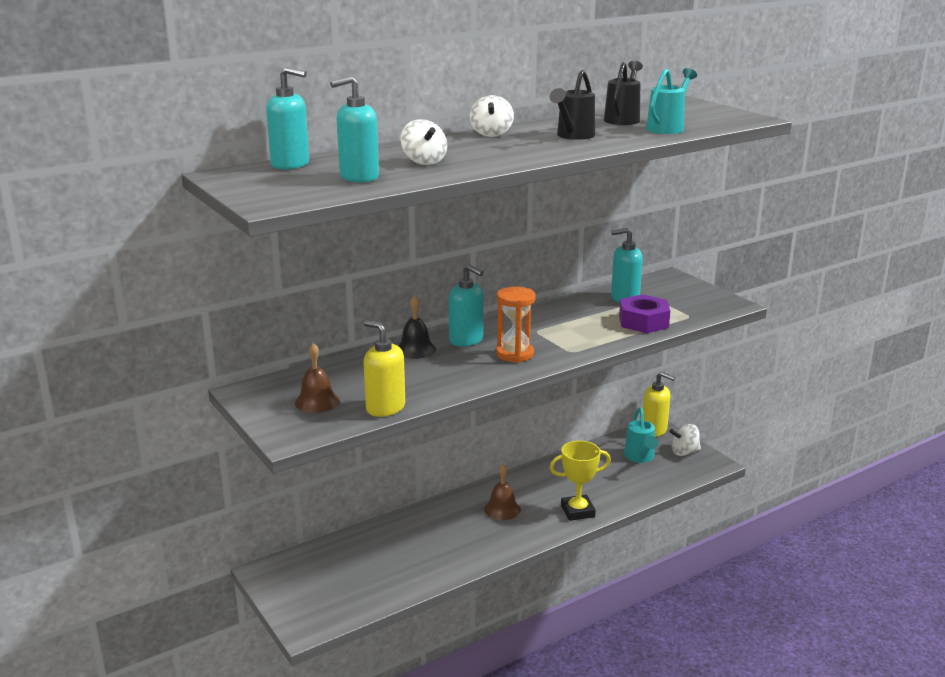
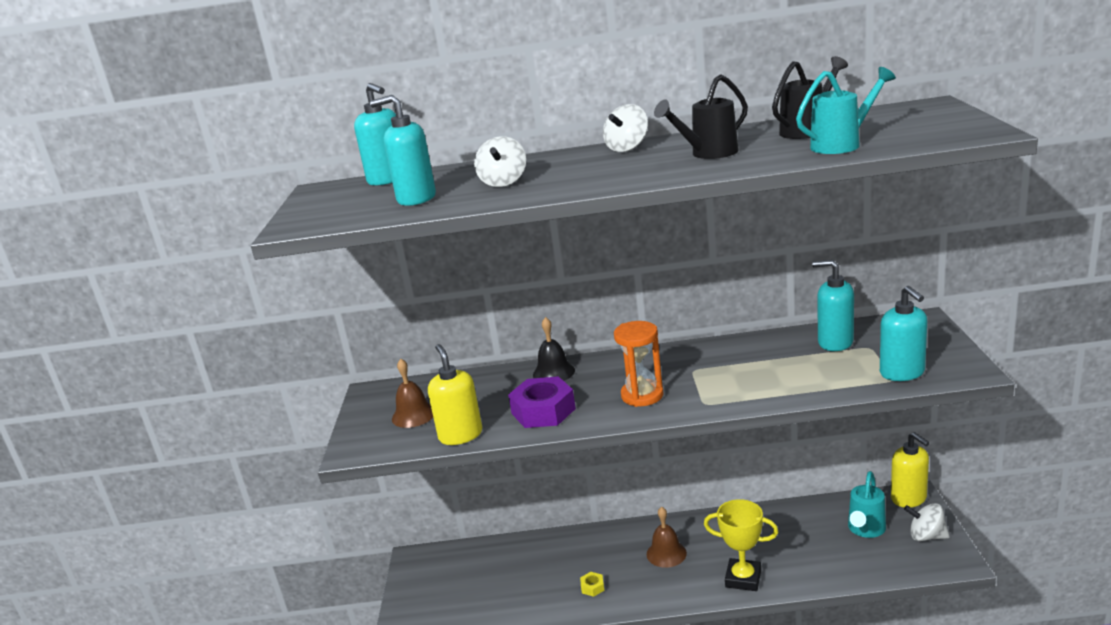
camera: 35 degrees right, 0 degrees up
turquoise soap dispenser [449,264,484,346] -> turquoise soap dispenser moved to [880,286,927,381]
purple nut [619,294,670,333] -> purple nut moved to [508,376,576,428]
none -> yellow nut [580,572,604,597]

